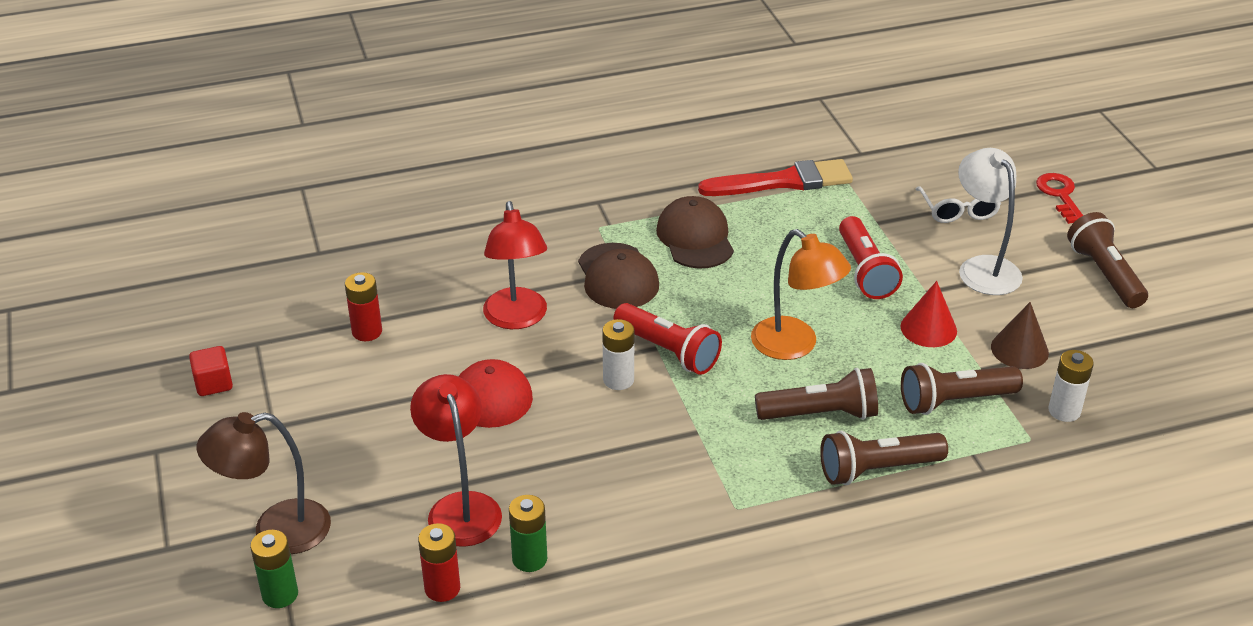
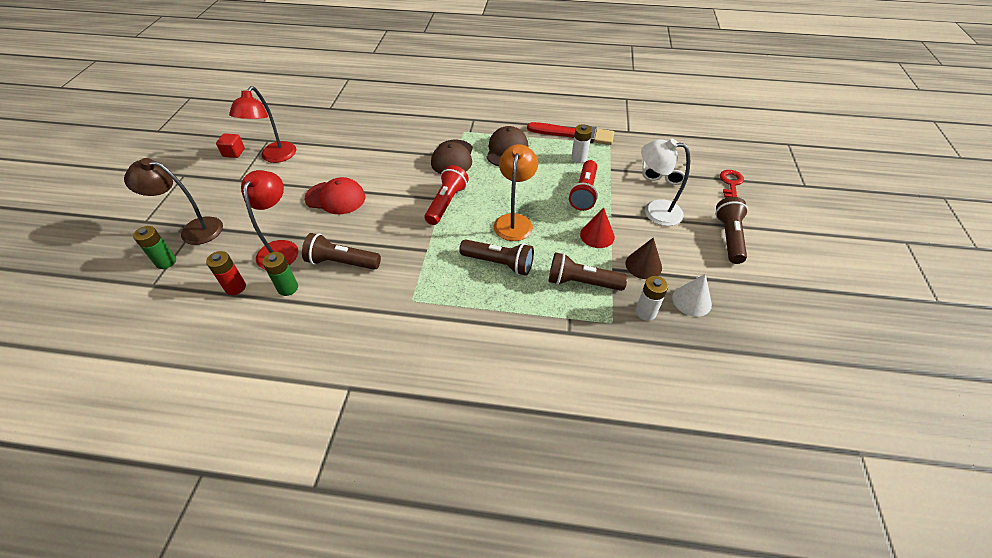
camera: 25 degrees right, 10 degrees up
red battery [345,272,382,341] -> none
red lamp [483,201,547,329] -> red lamp moved to [229,86,296,163]
white battery [602,319,634,390] -> white battery moved to [571,124,592,163]
red flashlight [613,303,722,375] -> red flashlight turned 135 degrees counterclockwise [425,165,469,225]
orange lamp [751,229,851,360] -> orange lamp turned 150 degrees counterclockwise [494,144,538,241]
brown flashlight [820,431,948,485] -> brown flashlight moved to [302,233,381,270]
white lamp [958,148,1023,295] -> white lamp turned 75 degrees counterclockwise [641,139,690,226]
none -> white cone [672,274,712,317]

